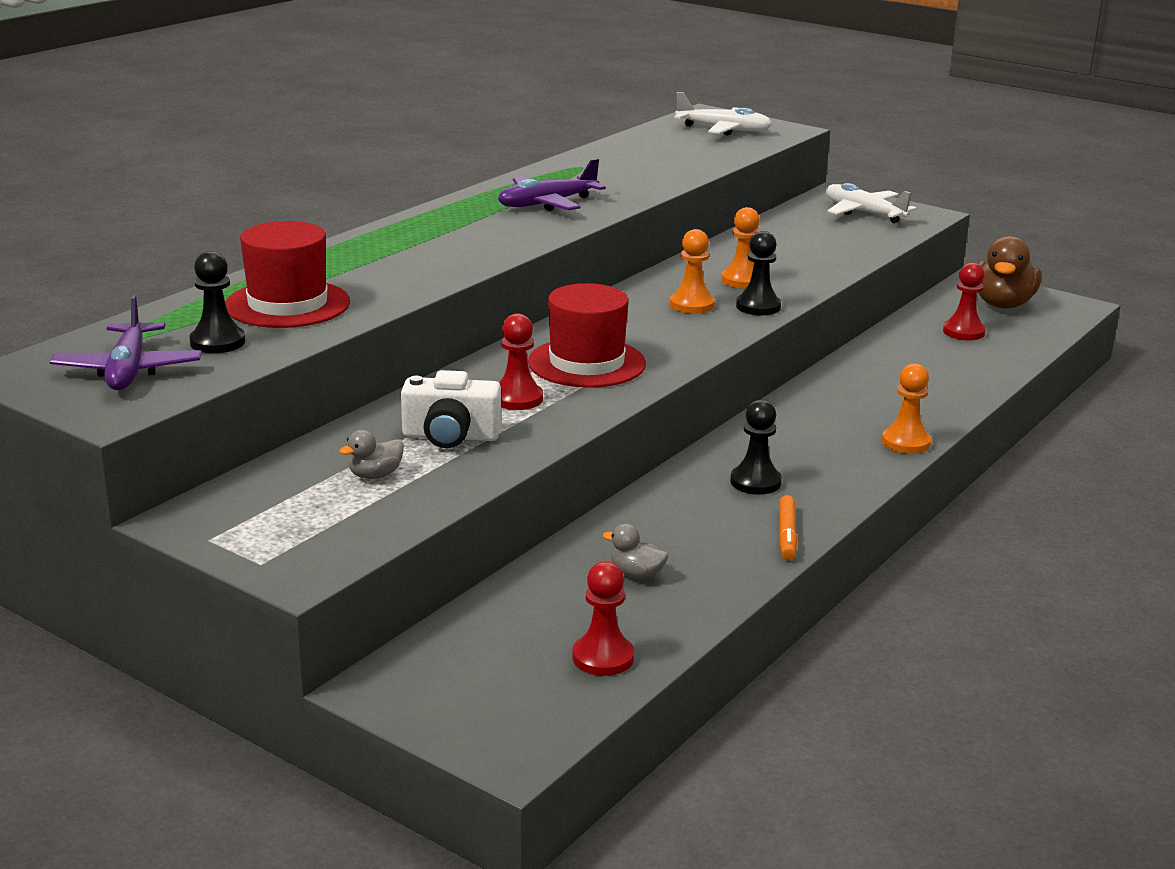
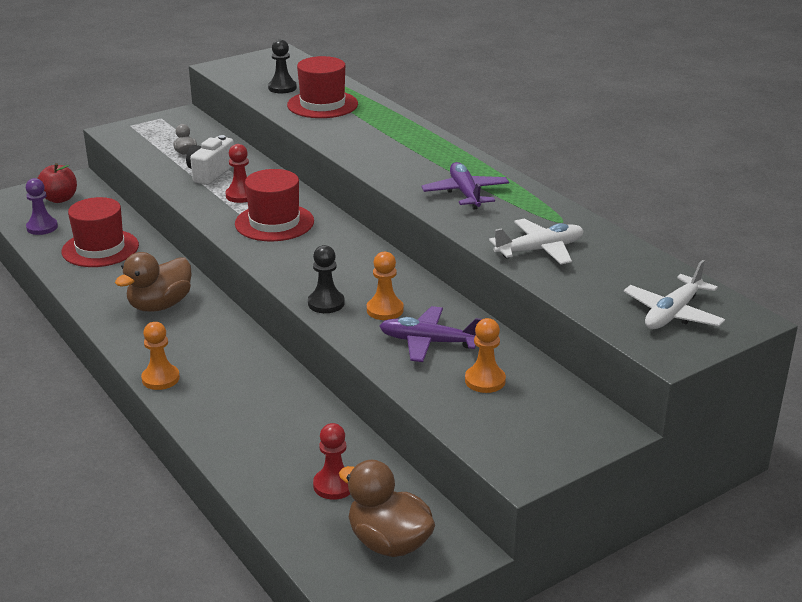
camera: 110 degrees right, 5 degrees up
purple plane [50,295,202,390] -> purple plane moved to [380,306,482,362]
red pawn [573,561,634,676] -> purple pawn [26,178,58,235]
grey duck [603,523,668,579] -> red hat [62,197,139,267]
orange pawn [670,229,715,314] -> orange pawn moved to [465,318,506,393]
black pawn [730,399,782,495] -> brown duck [115,252,191,312]
orange marker [779,495,798,560] -> none
white plane [826,183,917,223] -> white plane moved to [489,218,584,265]
none -> red apple [37,163,77,203]

